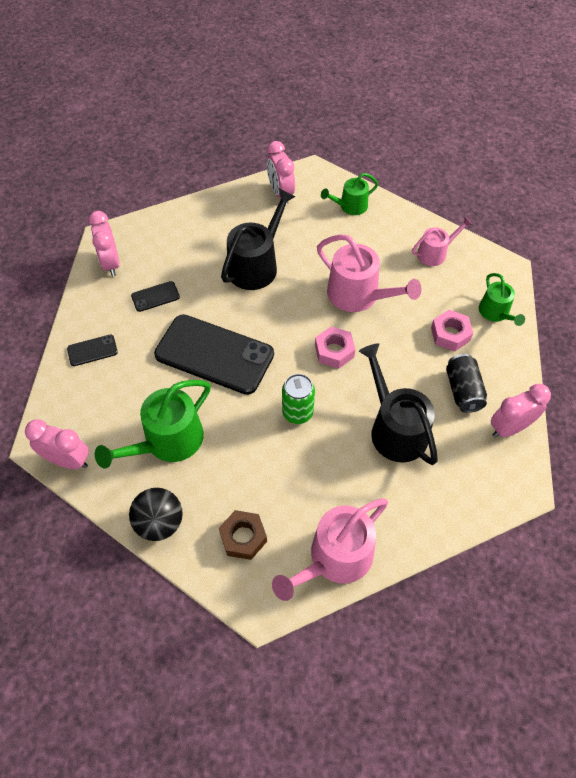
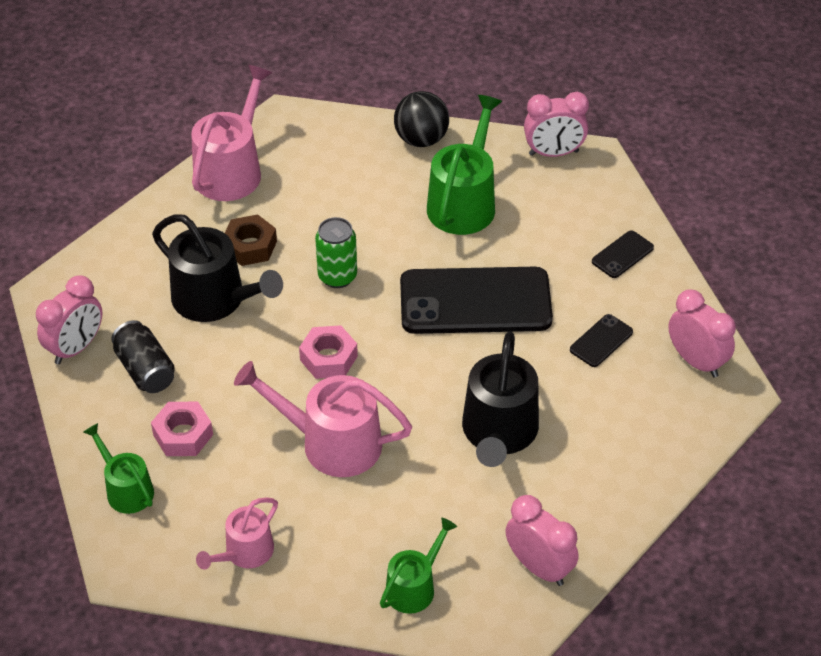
camera: 155 degrees right, 10 degrees down
brown nut [219,510,267,560] -> brown nut moved to [225,214,277,266]

